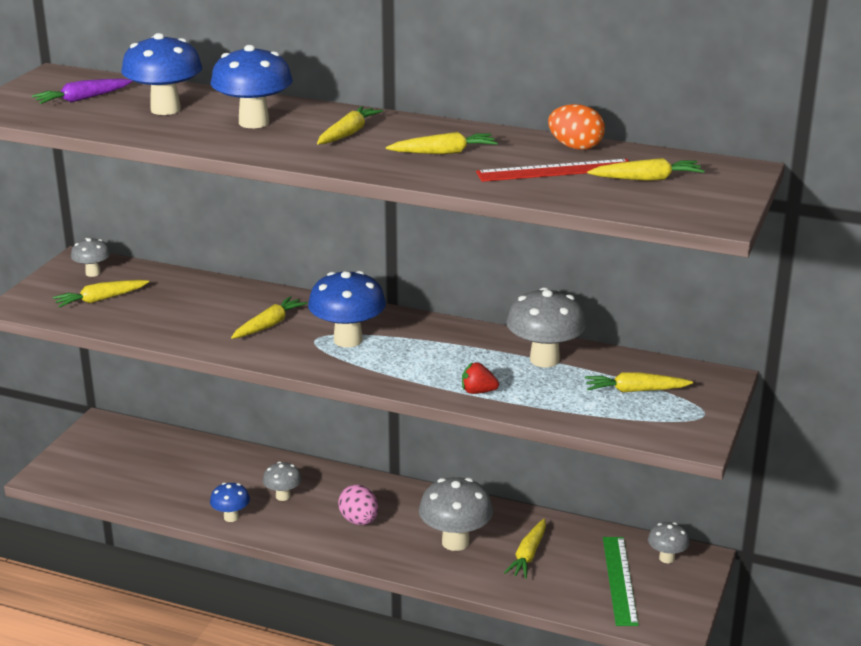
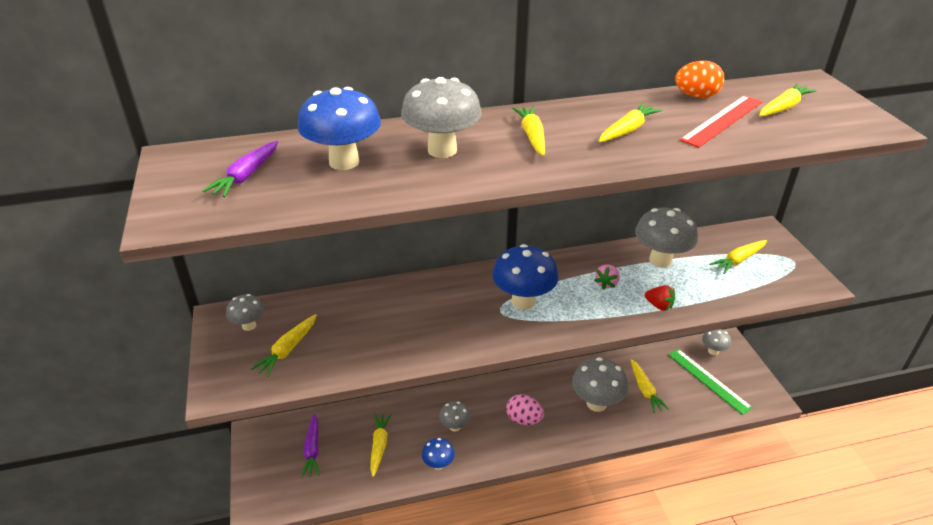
camera: 35 degrees left, 10 degrees up
blue mushroom [211,45,293,128] -> grey mushroom [401,77,482,158]
yellow carrot [231,296,307,339] -> yellow carrot moved to [370,413,391,477]
red strawberry [462,363,499,394] -> red strawberry turned 120 degrees counterclockwise [645,285,675,311]
none -> purple carrot [301,414,320,478]
none -> pink strawberry [594,264,620,290]

